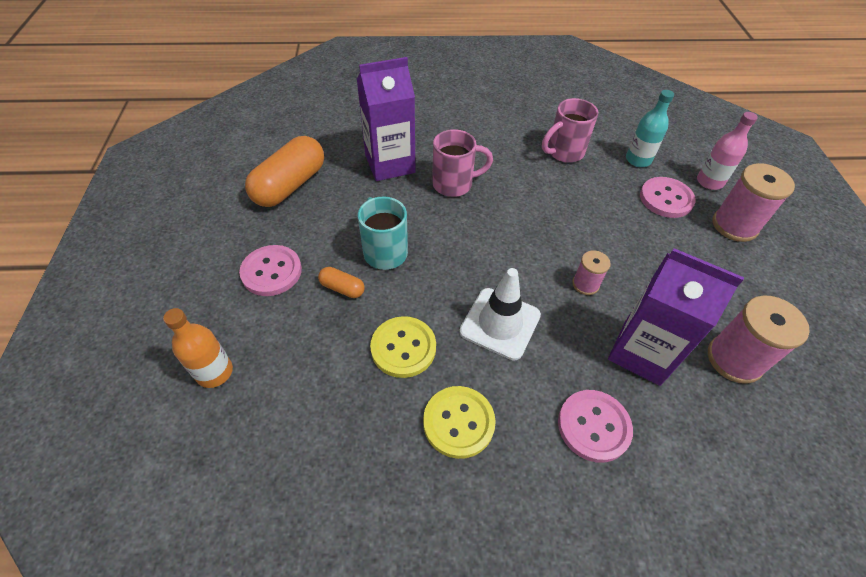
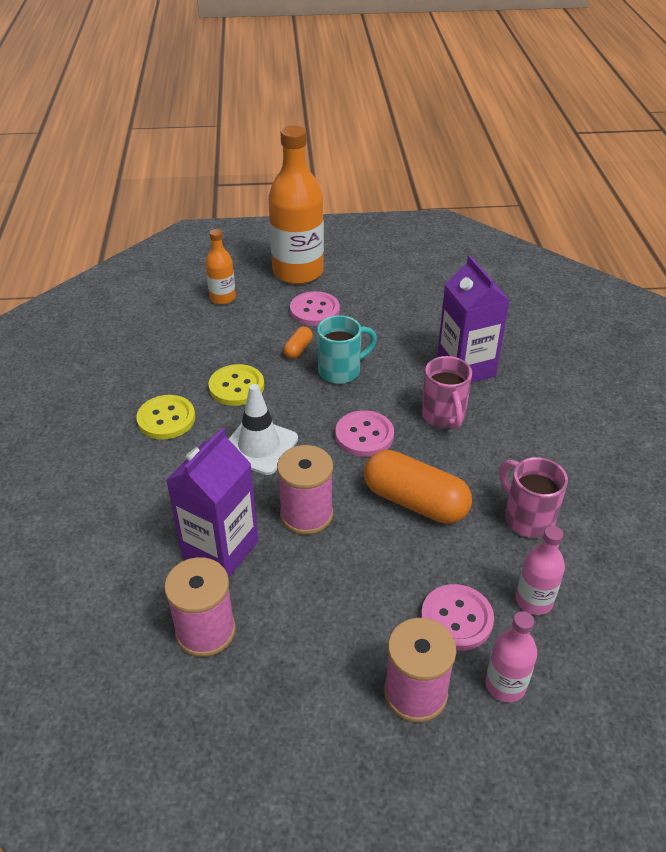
camera: 90 degrees right, 10 degrees down
orange capsule [245,136,324,207] -> orange capsule moved to [364,450,472,524]
pink button [558,390,633,463] -> pink button moved to [335,410,394,457]
pink spool [572,250,611,295] -> pink spool [277,445,333,535], size x1.81
turquoise bottle [626,90,674,167] -> pink bottle [516,526,565,615]
none -> orange bottle [268,125,324,284]

